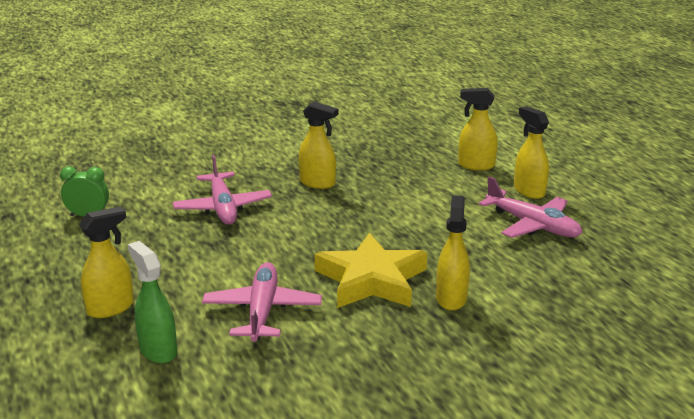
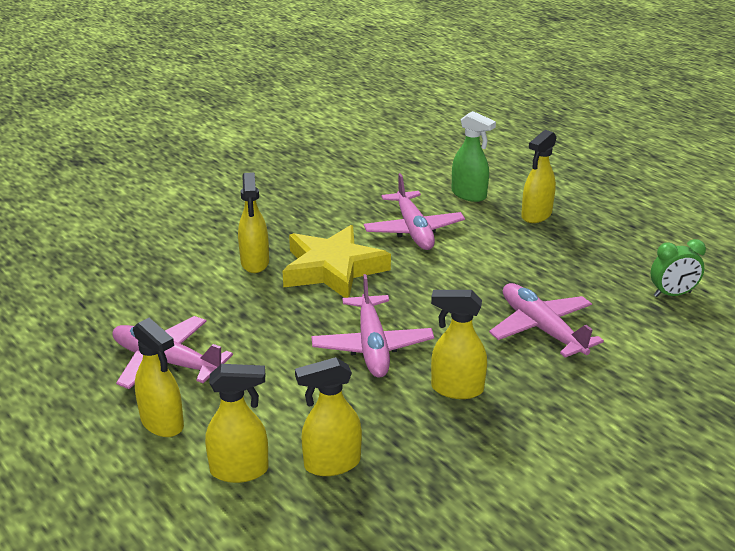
camera: 165 degrees right, 5 degrees up
none -> yellow spray bottle [295,357,362,476]
none -> pink plane [311,274,434,378]

